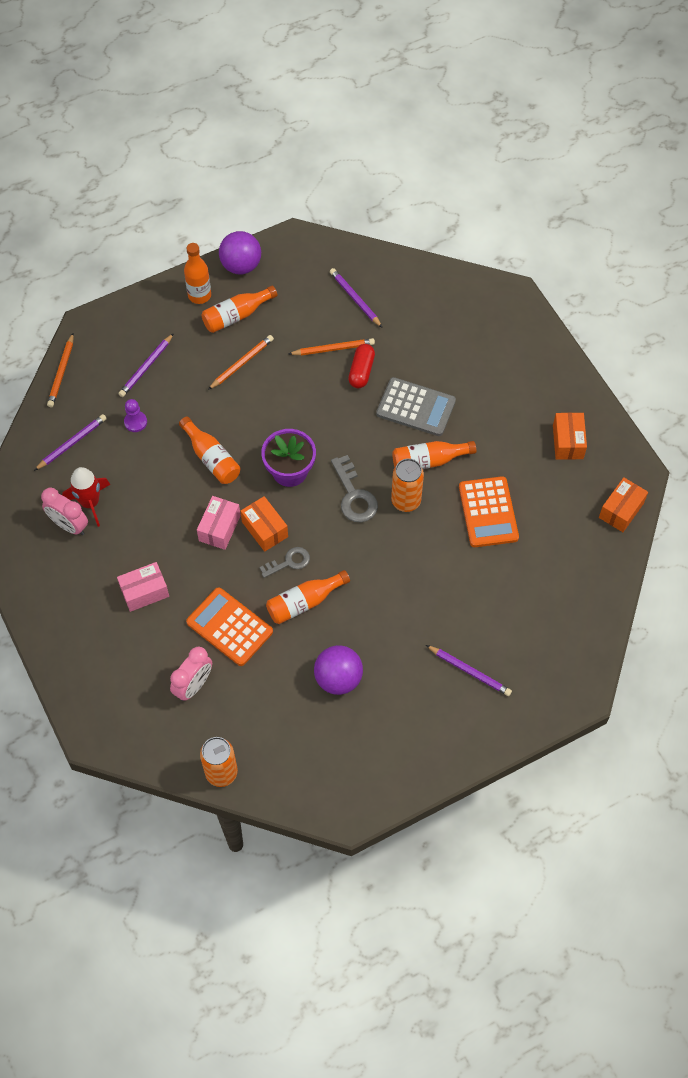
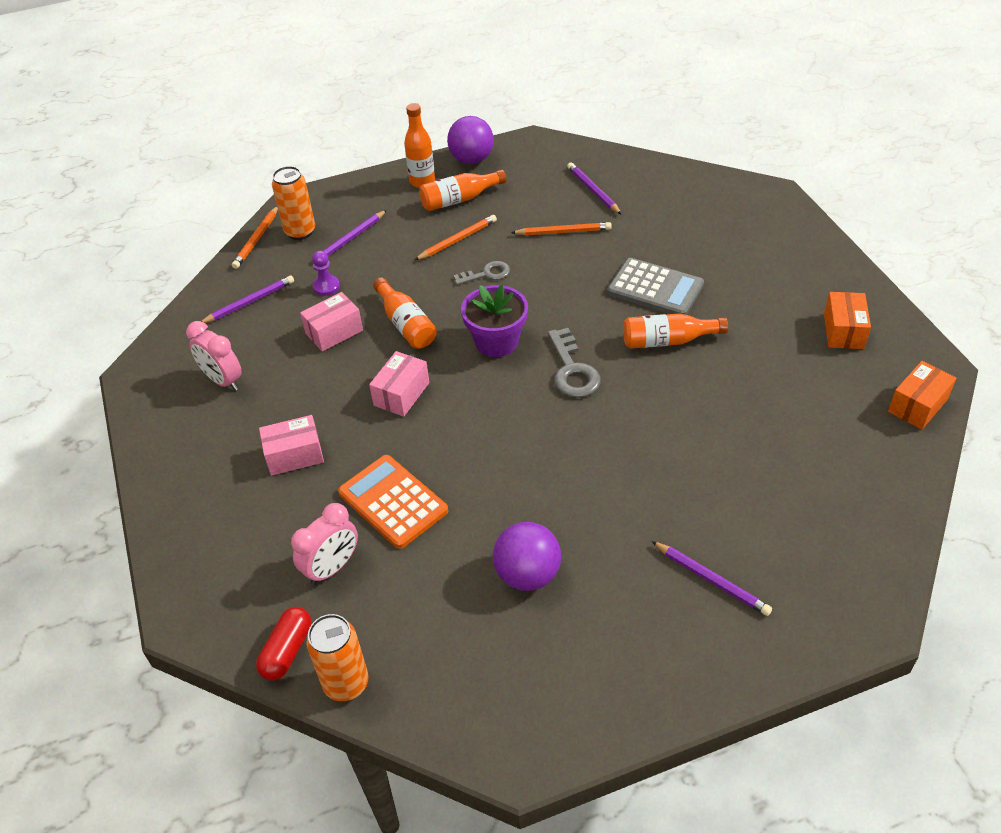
camera: 10 degrees right, 15 degrees down
red rocket [62,467,110,527] -> none
orange box [240,496,288,552] -> none
grey key [259,547,310,578] -> grey key moved to [453,261,510,285]
orange bottle [266,570,350,624] -> none
red capsule [348,344,375,388] -> red capsule moved to [256,607,311,681]
orange can [391,458,424,512] -> orange can moved to [272,166,315,240]
orange calculator [459,476,519,547] -> none
none -> pink box [300,292,363,352]

